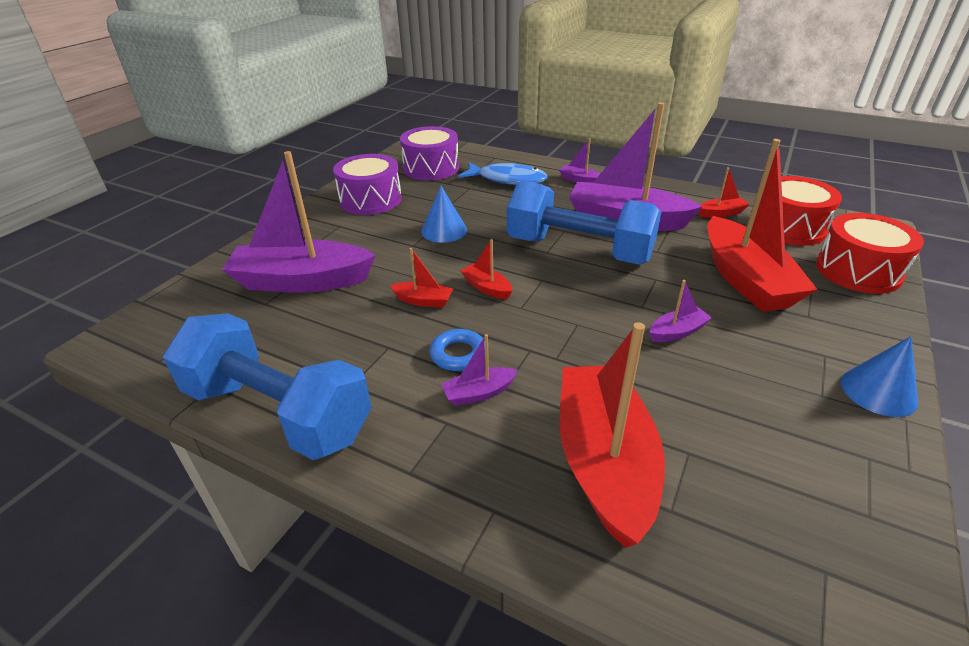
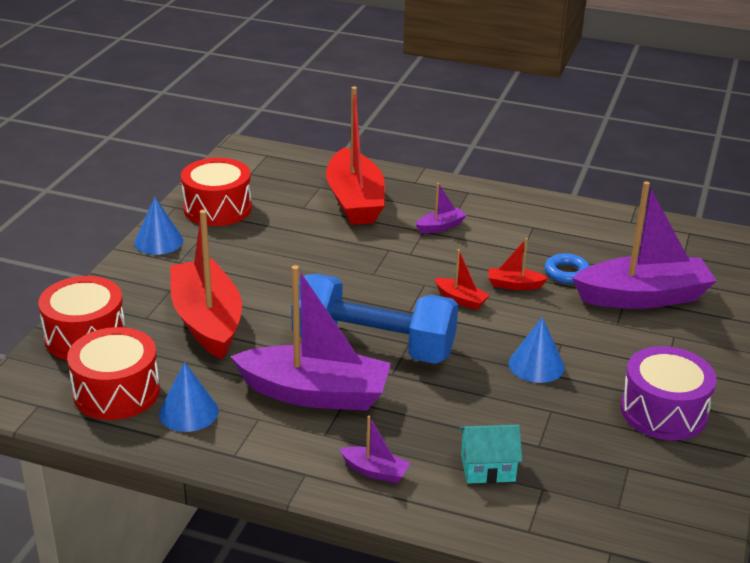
camera: 170 degrees right, 5 degrees down
blue dumbbell [163,313,372,460] -> none
purple drum [400,126,459,181] -> none
blue ring [430,329,485,371] -> blue ring moved to [544,253,590,284]
blue fish [458,162,548,185] -> turquoise house [459,425,522,484]
purple boat [649,280,712,342] -> none
red boat [699,167,750,218] -> blue cone [159,362,219,432]
none -> red drum [181,158,252,226]

